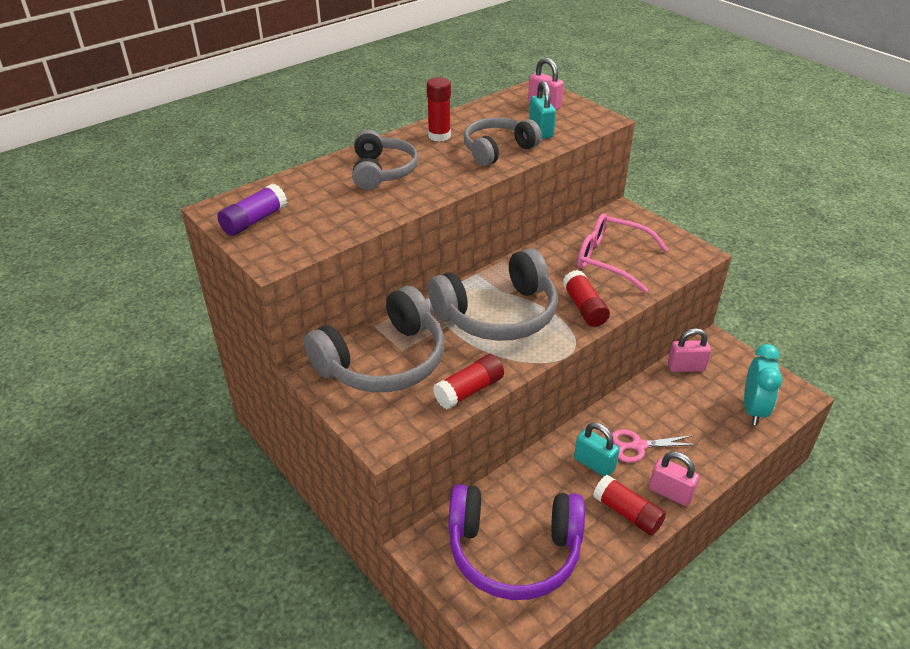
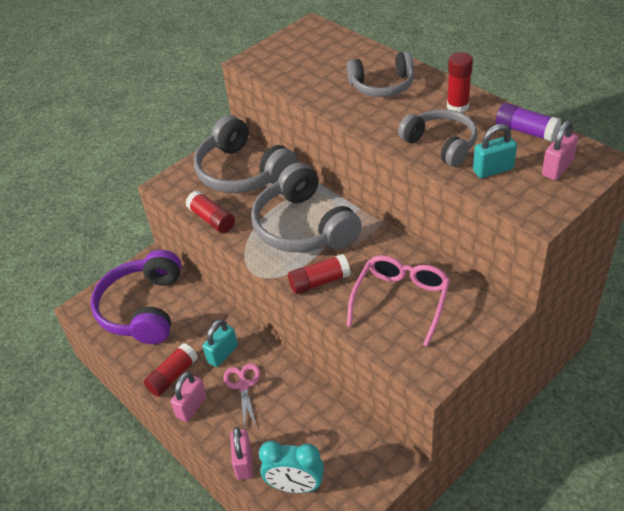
camera: 90 degrees right, 5 degrees up
purple glue stick [217,184,287,236] -> purple glue stick moved to [496,103,561,142]
pink padlock [668,328,711,372] -> pink padlock moved to [230,427,253,480]

